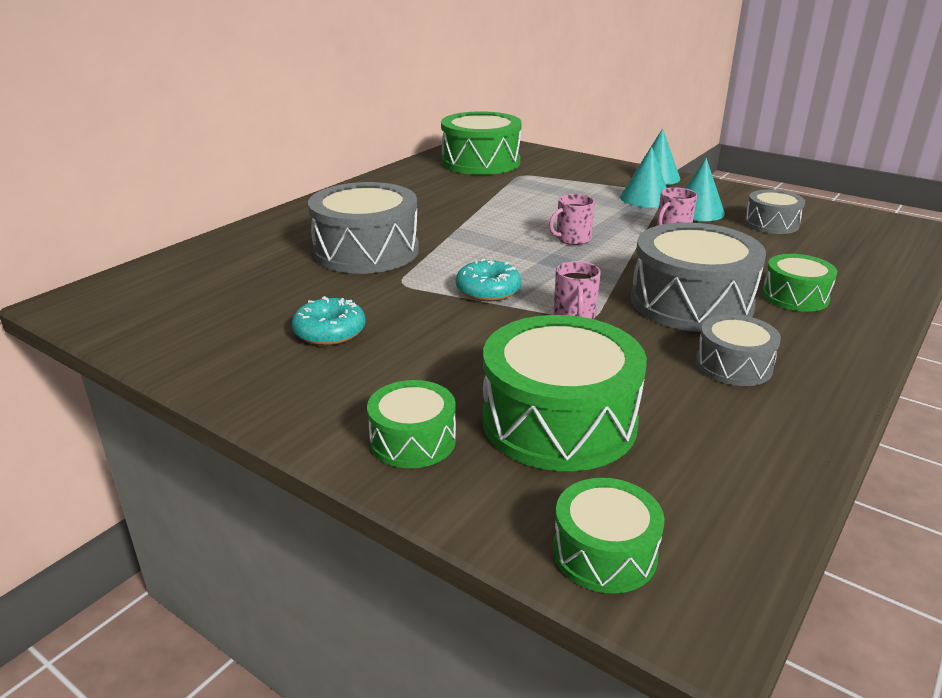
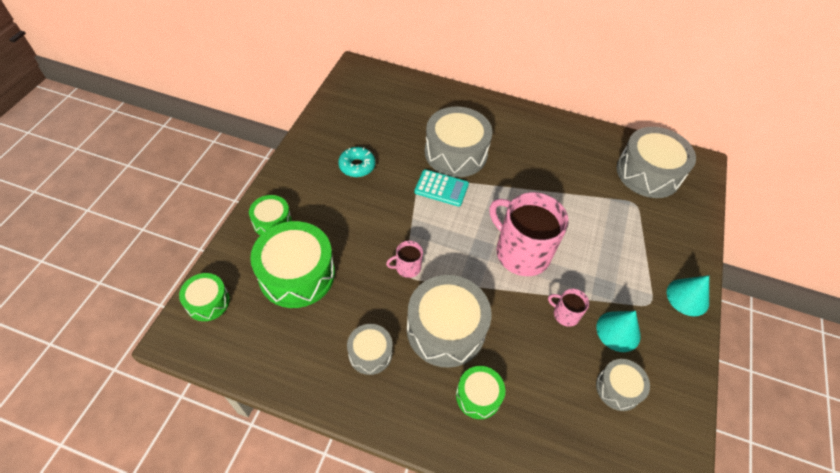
camera: 70 degrees right, 25 degrees up
green drum [441,111,522,175] -> grey drum [616,127,696,198]
turquoise donut [456,259,521,301] -> none
pink mug [549,194,595,245] -> pink mug [490,192,569,276], size x2.23
turquoise cone [620,147,667,208] -> none
none -> turquoise calculator [414,169,469,207]

